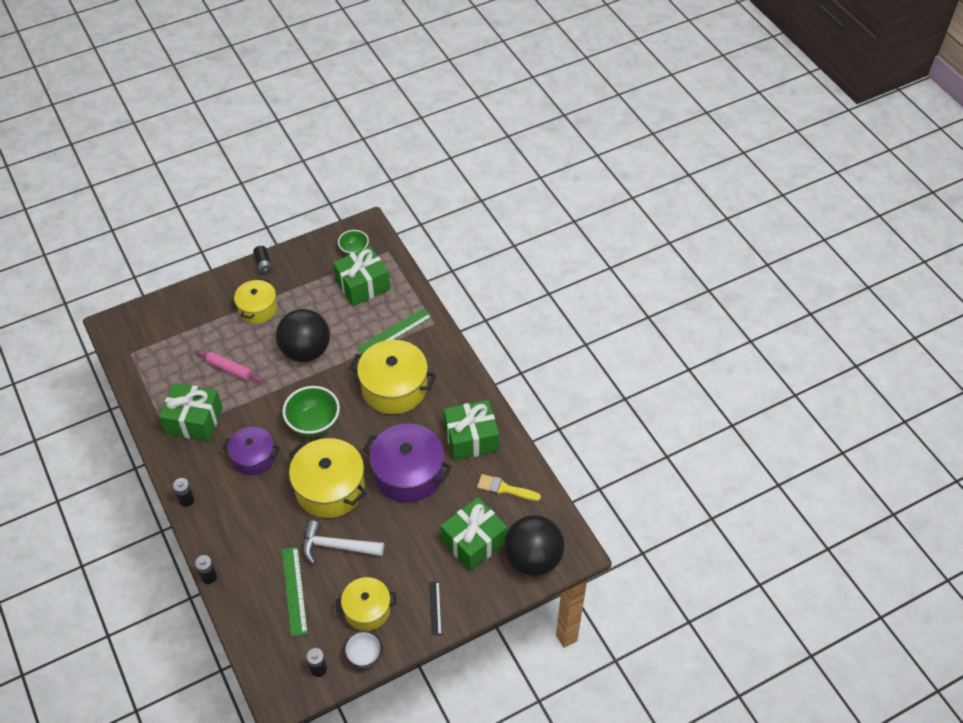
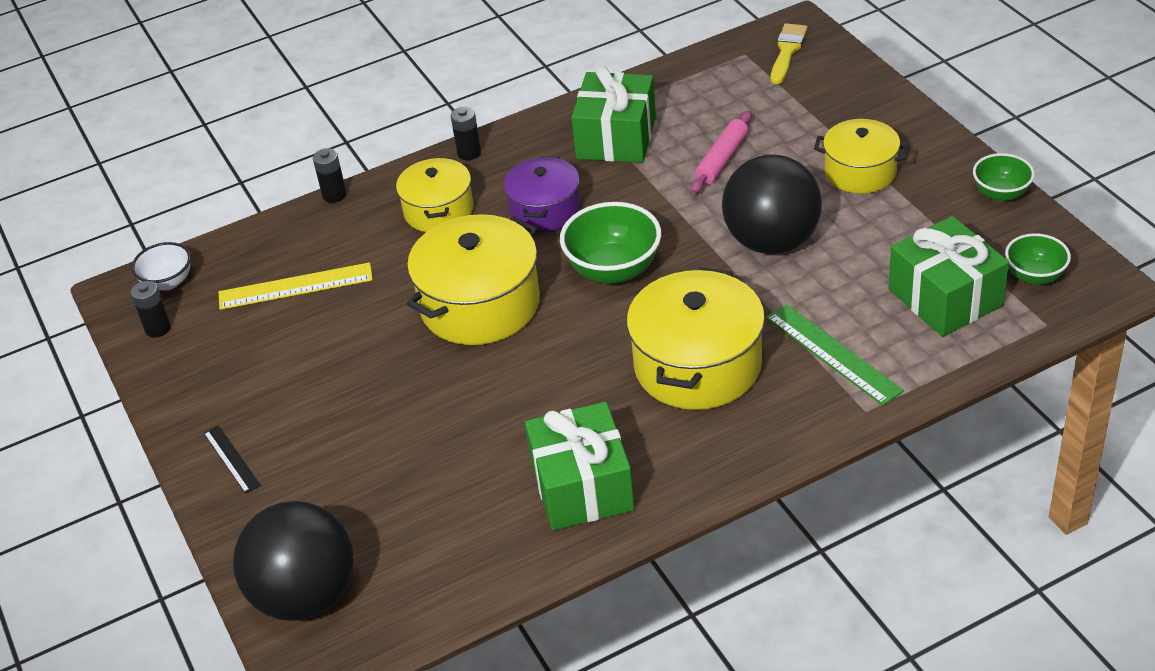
camera: 95 degrees right, 10 degrees down
black battery [253,246,272,274] -> none
green ruler [282,547,308,637] -> yellow ruler [219,262,373,310]
white hammer [303,521,384,564] -> none
yellow pot [336,577,396,631] -> yellow pot moved to [396,157,473,232]
white bowl [344,630,383,668] -> white bowl moved to [131,242,191,291]
purple pot [363,424,452,503] -> none
black ruler [429,582,442,636] -> black ruler turned 60 degrees clockwise [204,425,261,494]
green gift [441,497,508,572] -> none
yellow brush [477,474,541,501] -> yellow brush moved to [771,23,808,84]
none -> green bowl [973,153,1035,202]

